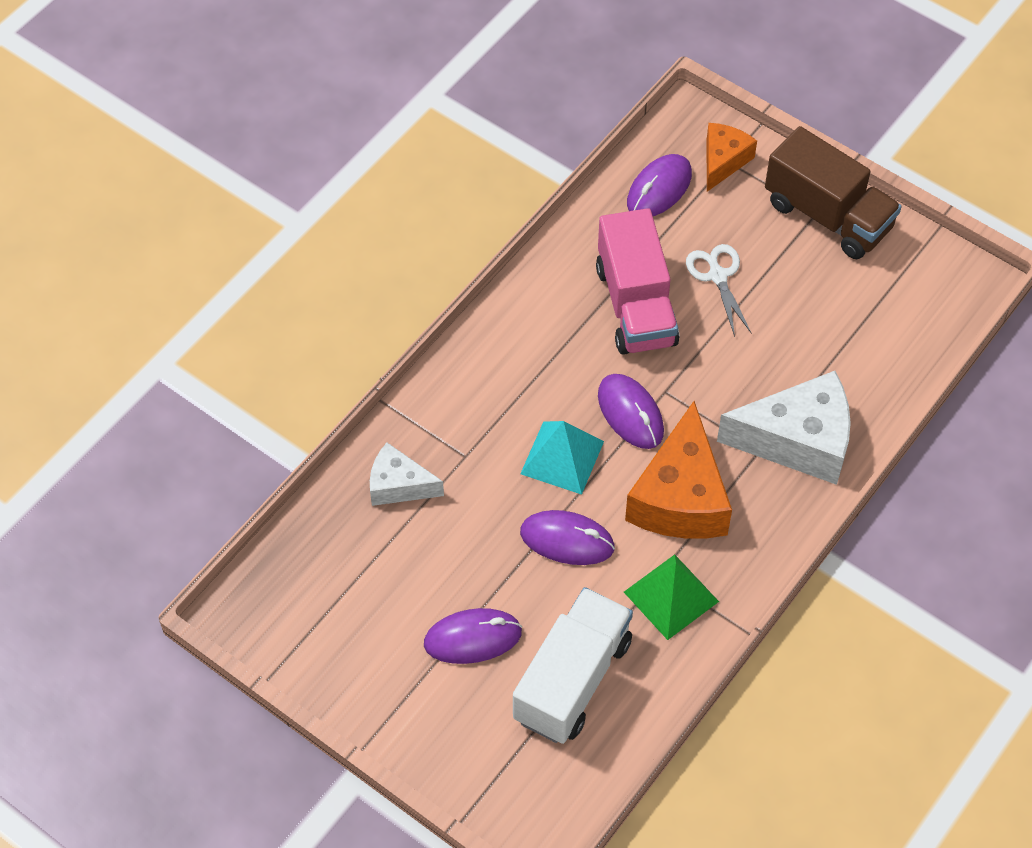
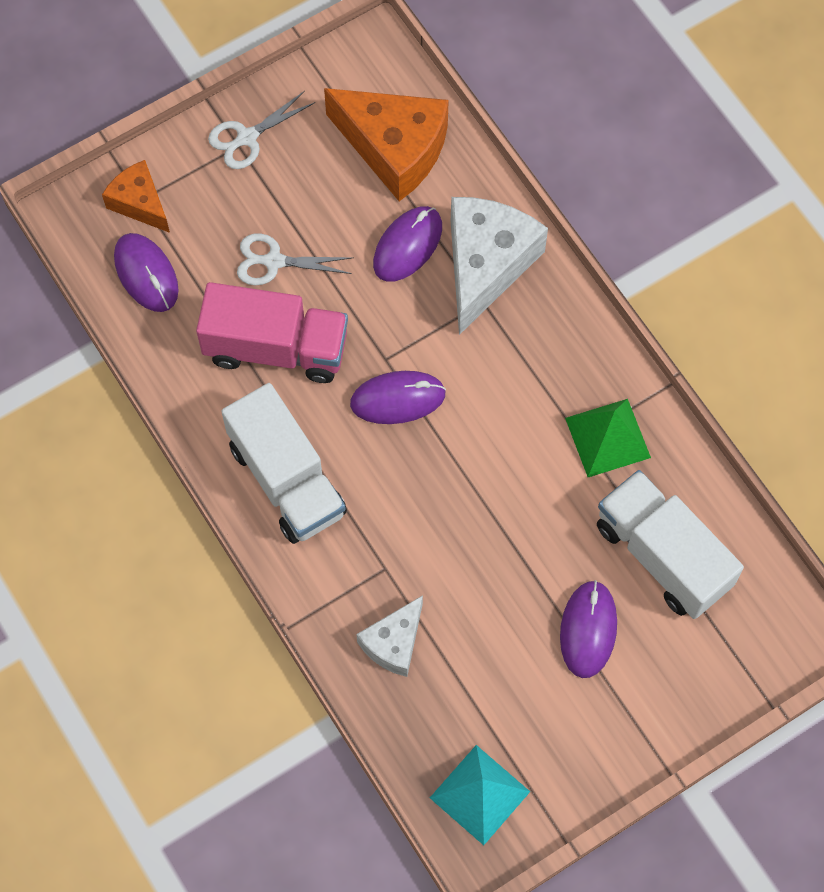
camera: 70 degrees left, 10 degrees up
turquoise pyramid [520,421,604,495] -> turquoise pyramid moved to [430,745,530,845]
purple mouse [520,510,615,565] -> purple mouse moved to [373,206,442,282]
orange cheese [625,401,732,538] -> orange cheese moved to [324,88,449,201]
brown truck [765,126,901,259] -> white scissors [208,91,315,169]
none -> white truck [221,383,347,544]

